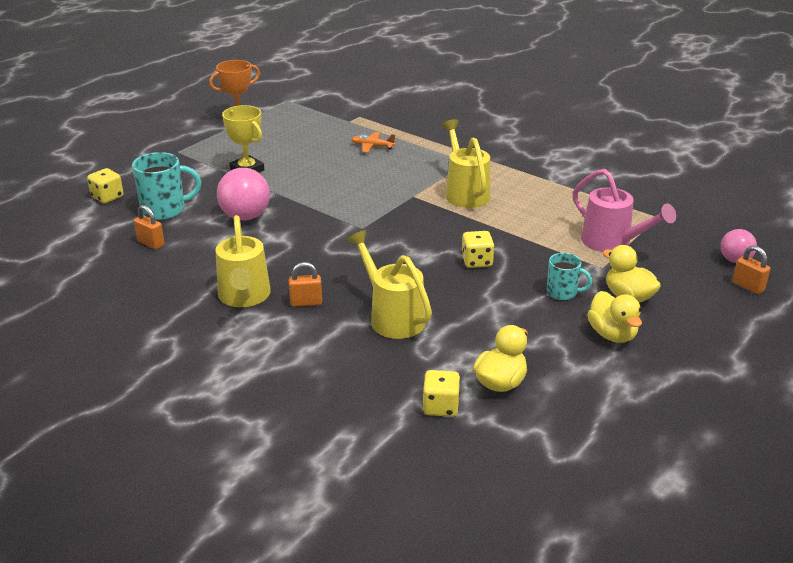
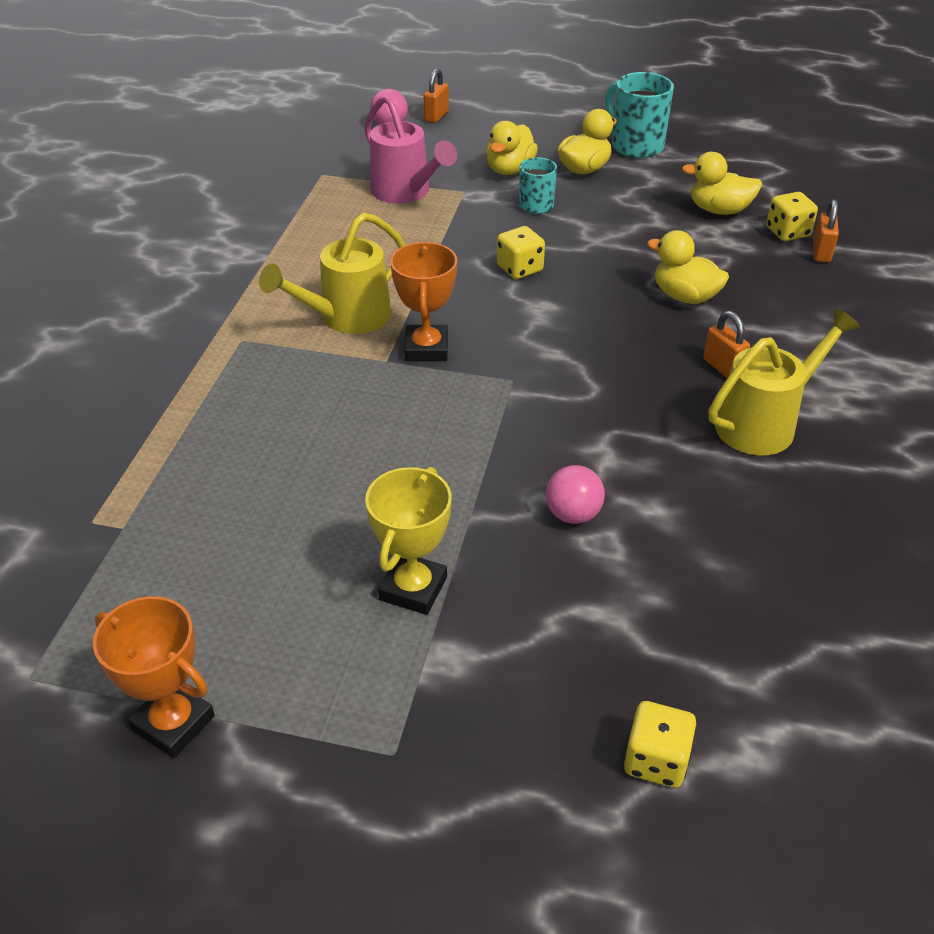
camera: 115 degrees left, 10 degrees up
turquoise mug [132,152,201,220] -> turquoise mug moved to [605,72,674,158]
orange padlock [134,205,164,249] -> orange padlock moved to [813,199,839,263]
pink ball [217,168,270,220] -> pink ball [546,465,605,524], size x0.61
yellow watering can [347,230,432,339] -> yellow duck [647,230,729,304]
orange plane [351,132,396,153] -> none
pink watering can [573,169,676,252] -> pink watering can turned 120 degrees clockwise [364,95,457,204]
none -> orange trophy [390,242,457,361]

